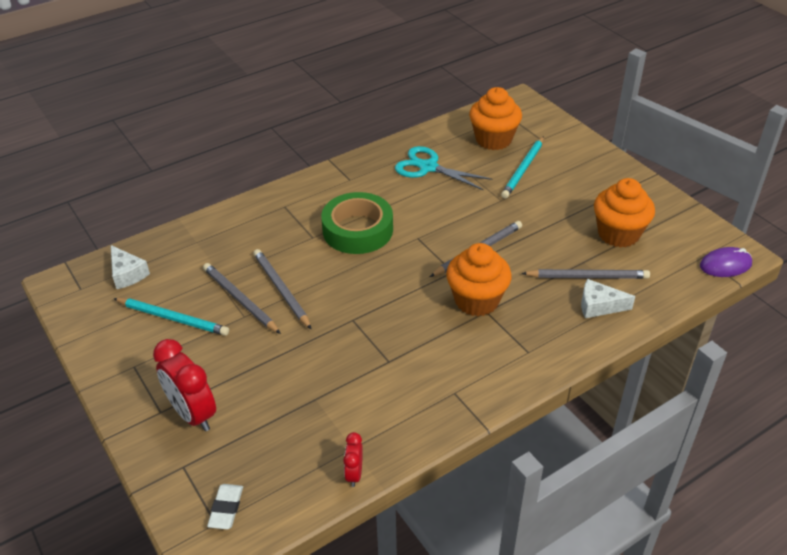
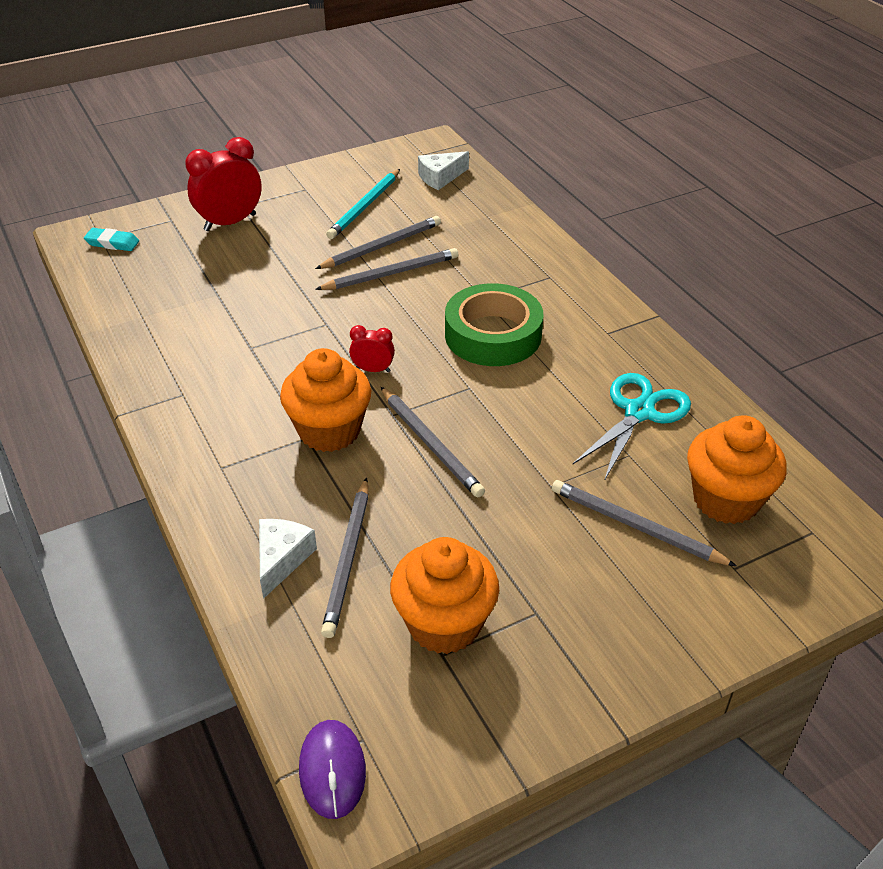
camera: 95 degrees right, 0 degrees up
white eraser [207,484,243,529] -> turquoise eraser [84,228,139,251]
red clock [343,432,363,487] -> red clock moved to [349,325,395,372]
turquoise pencil [501,136,544,199] -> grey pencil [552,480,737,566]

